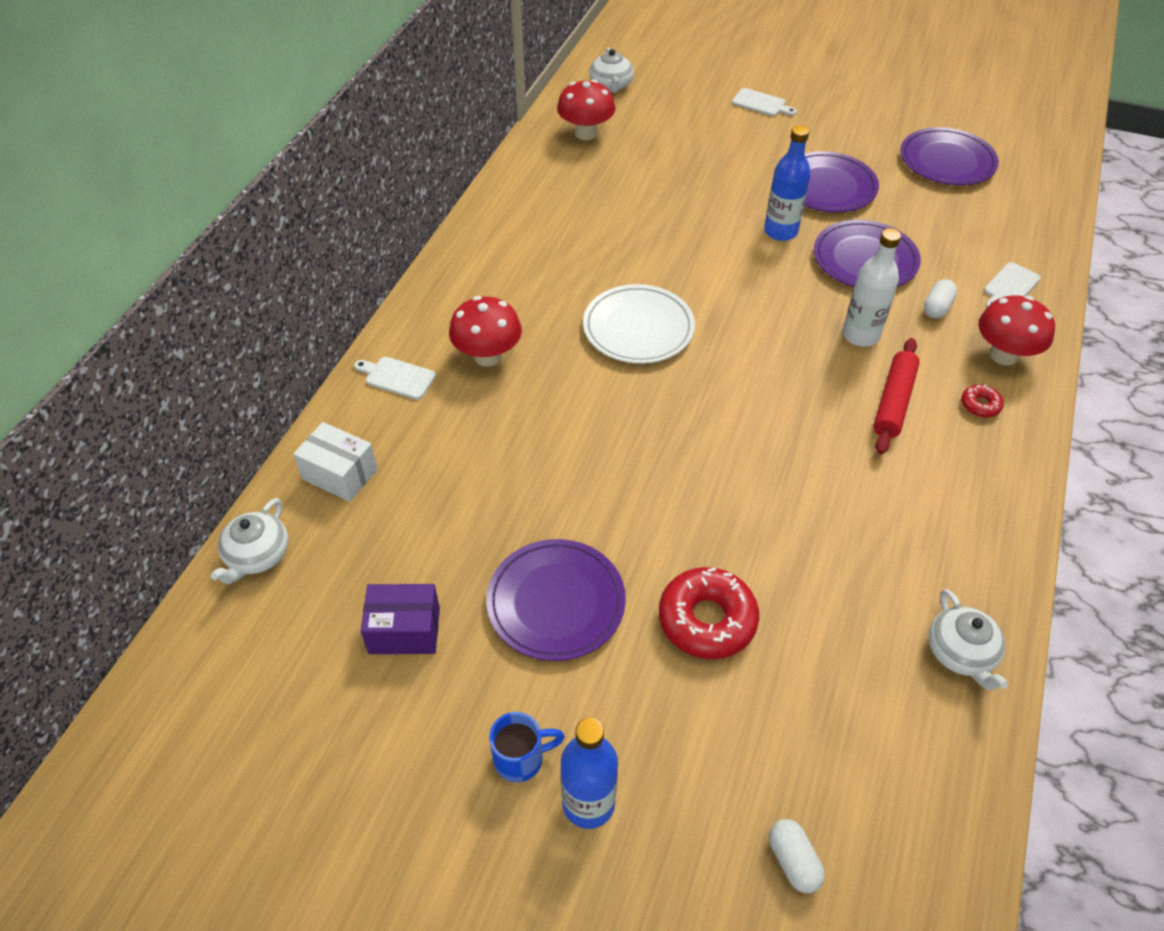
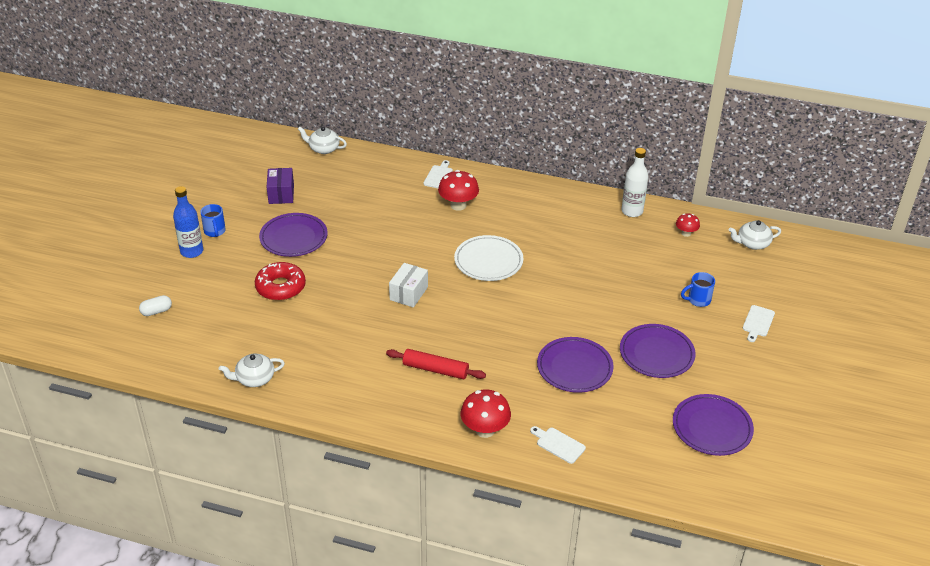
camera: 85 degrees right, 10 degrees down
white box [293,422,378,502] -> white box moved to [389,263,428,308]
red mushroom [557,79,616,140] -> red mushroom [676,213,700,237], size x0.57
blue bottle [764,125,810,241] -> none
white bottle [843,228,901,347] -> white bottle moved to [621,148,648,217]
white capsule [924,279,957,319] -> none
red donut [961,385,1003,418] -> none
none -> blue mug [681,272,715,307]

